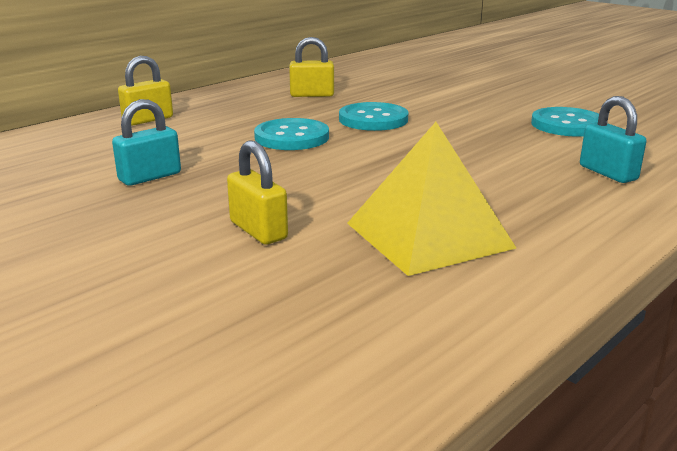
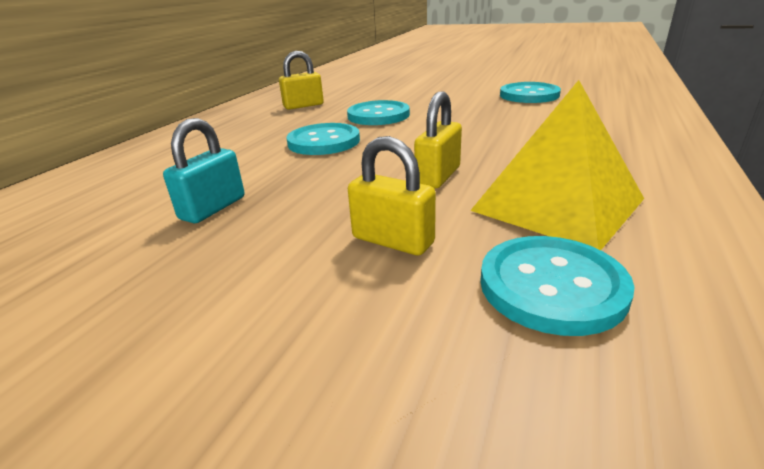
camera: 20 degrees left, 5 degrees up
yellow padlock [118,56,173,126] -> yellow padlock moved to [414,92,462,189]
turquoise padlock [580,96,646,183] -> none
none -> turquoise button [480,236,635,336]

